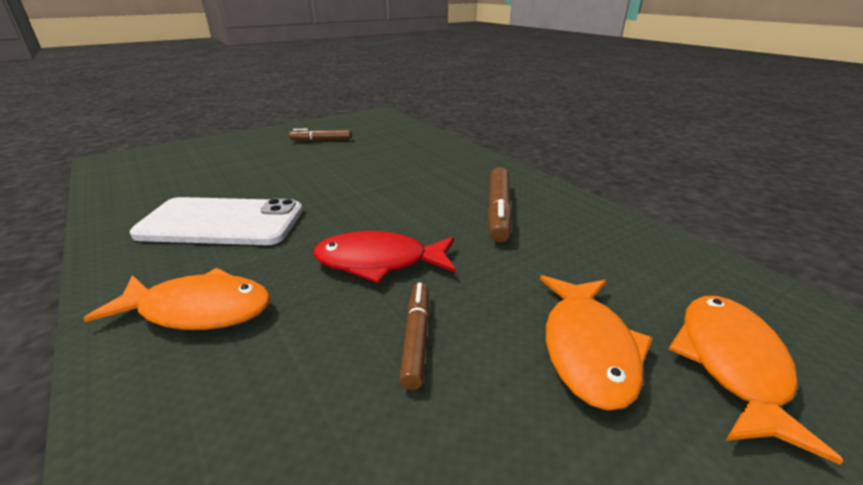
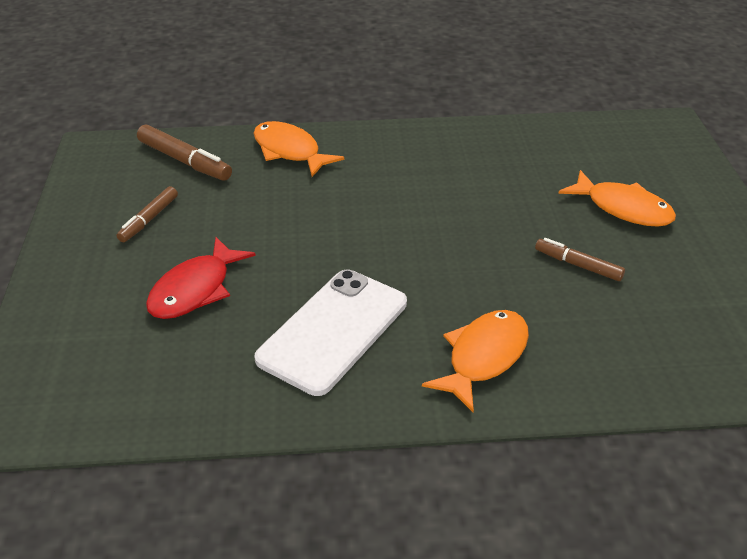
camera: 60 degrees left, 10 degrees up
red fish [313,231,456,283] -> red fish moved to [146,237,256,319]
brown marker [487,167,513,242] -> brown marker moved to [137,125,232,181]
orange fish [669,296,843,464] -> orange fish moved to [253,121,344,177]

